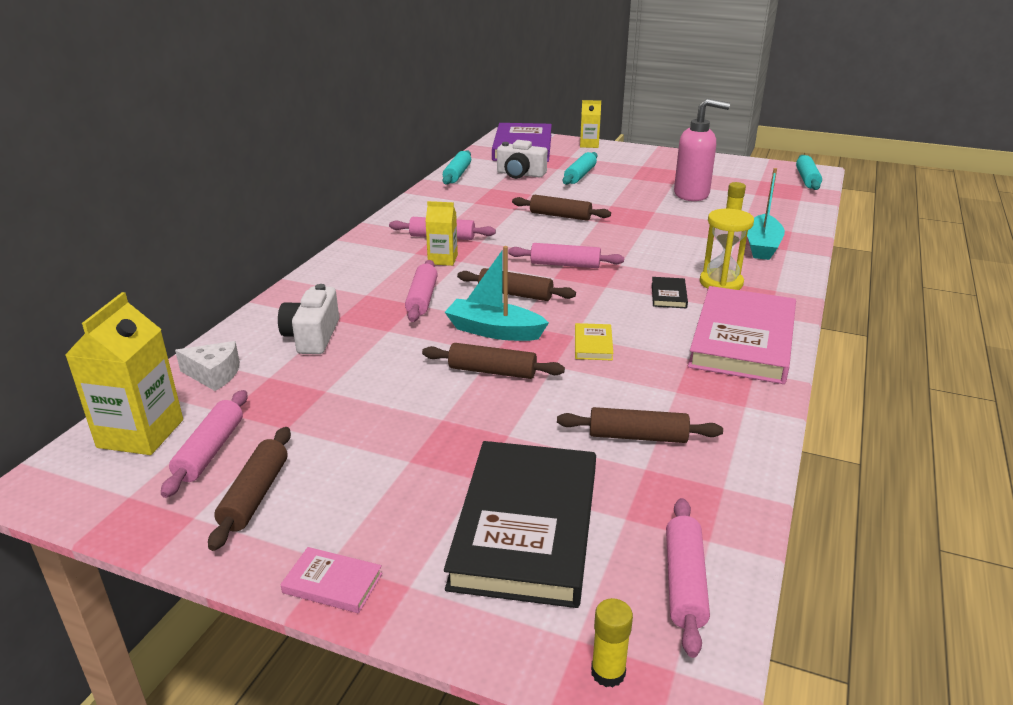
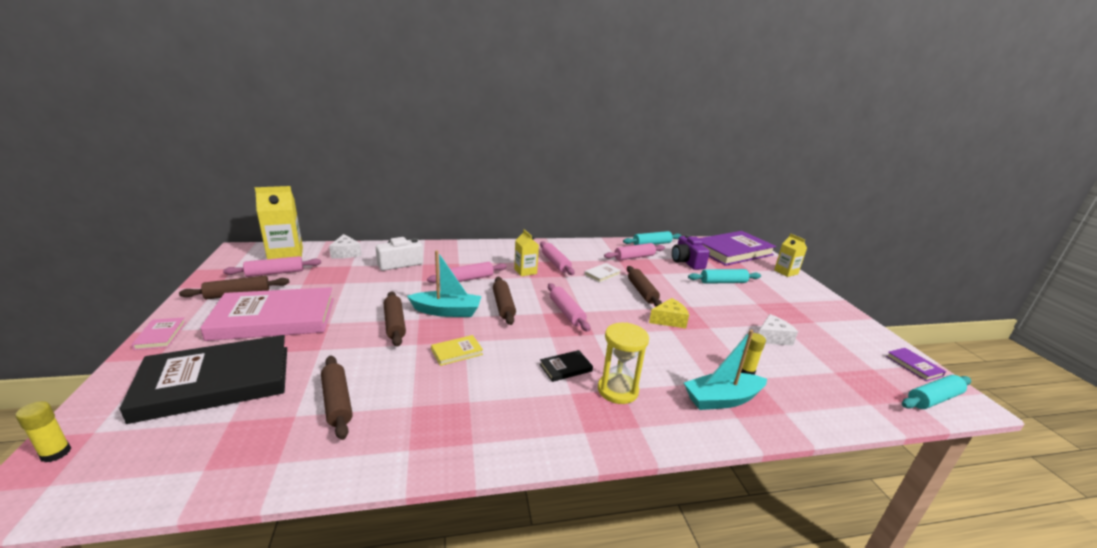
camera: 55 degrees right, 5 degrees down
turquoise boat [445,246,549,341] -> turquoise boat turned 105 degrees clockwise [407,250,482,317]
white camera [497,140,547,179] -> purple camera [672,234,710,270]
pink rolling pin [666,498,710,658] -> pink rolling pin moved to [604,243,665,261]
pink soap dispenser [674,98,730,201] -> white cheese [759,314,798,345]
pink book [688,286,796,384] -> pink book moved to [200,287,334,341]
none -> white book [584,263,621,283]
none -> yellow cheese [649,298,689,328]
none -> purple book [886,348,946,381]

